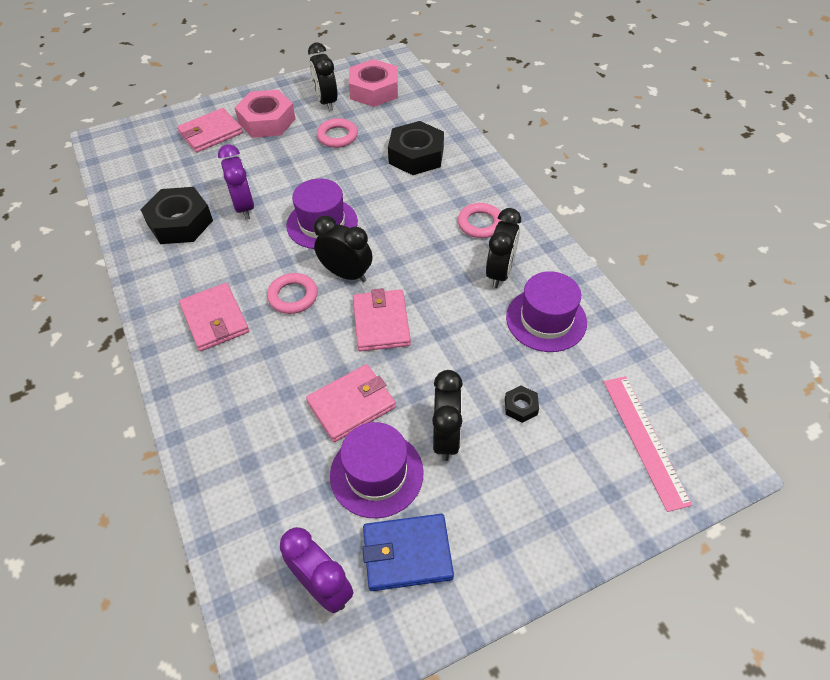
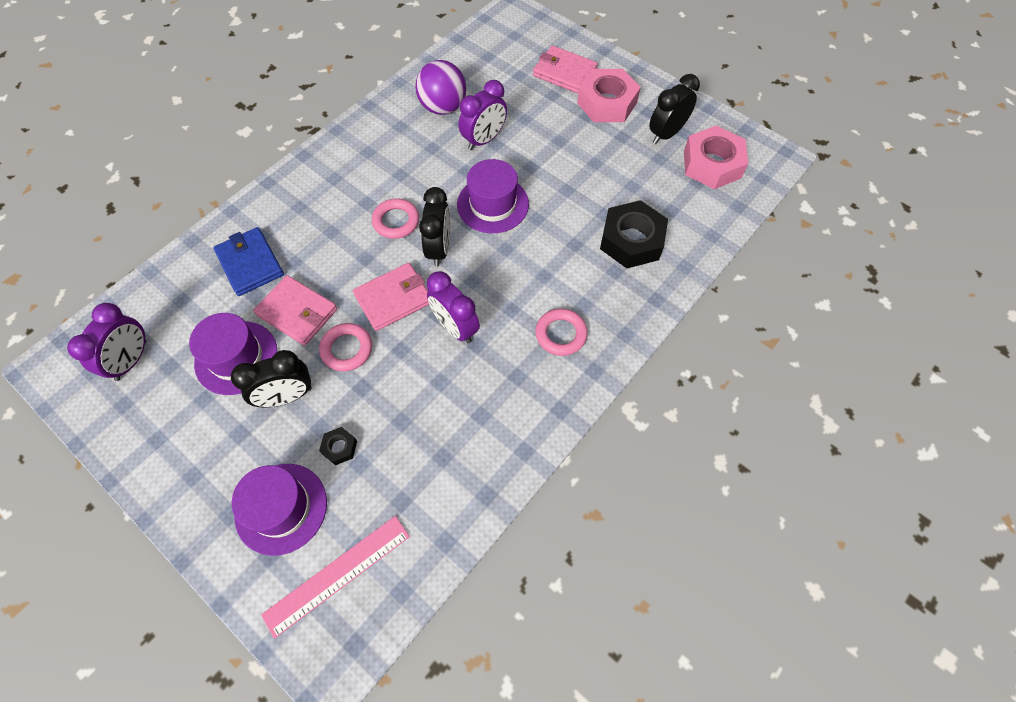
camera: 65 degrees right, 10 degrees up
black nut [140,187,213,244] -> purple ball [415,60,466,115]
pink wallet [179,283,249,351] -> none
pink ring [317,118,358,148] -> pink ring moved to [319,323,372,371]
blue wallet [362,514,454,591] -> blue wallet moved to [213,227,284,296]
black clock [486,208,521,288] -> none
purple hat [506,271,587,352] -> purple hat moved to [232,464,327,556]
none -> purple clock [427,271,480,344]

